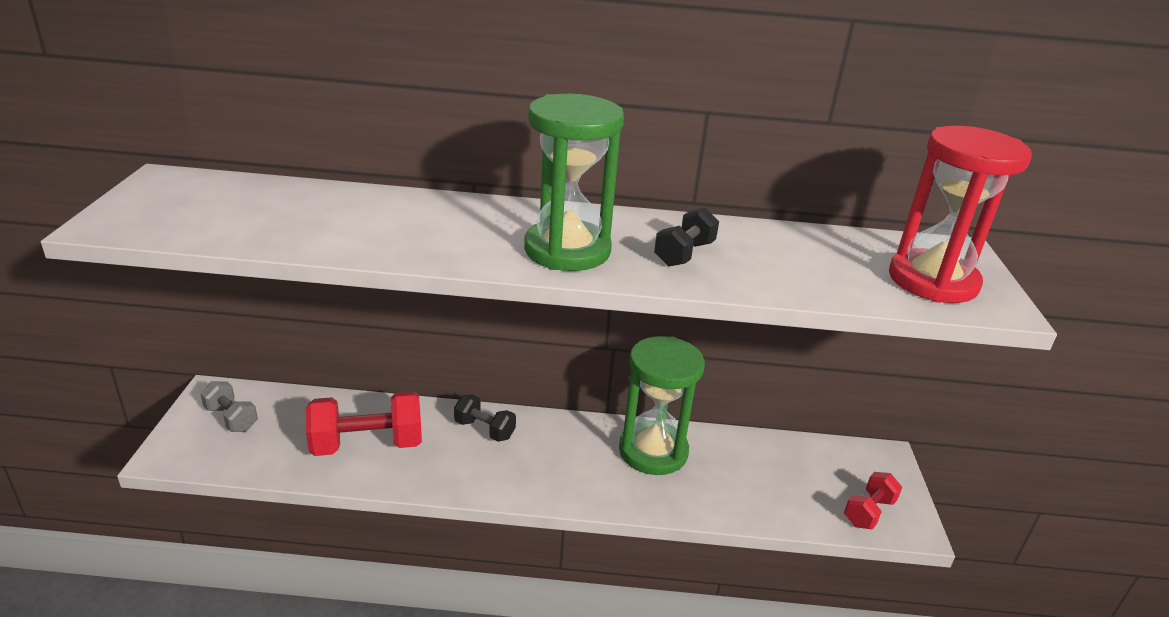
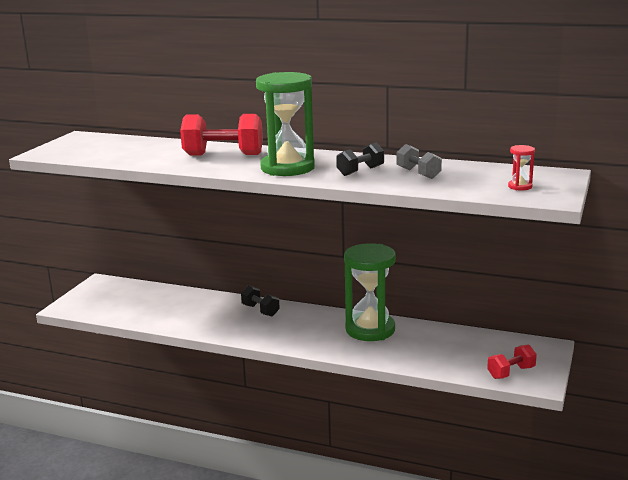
camera: 20 degrees right, 10 degrees down
grey dumbbell [200,381,258,432] -> grey dumbbell moved to [396,144,442,179]
red dumbbell [306,391,422,456] -> red dumbbell moved to [180,114,263,155]
red hourglass [889,126,1032,303] -> red hourglass [508,145,535,191], size x0.40

